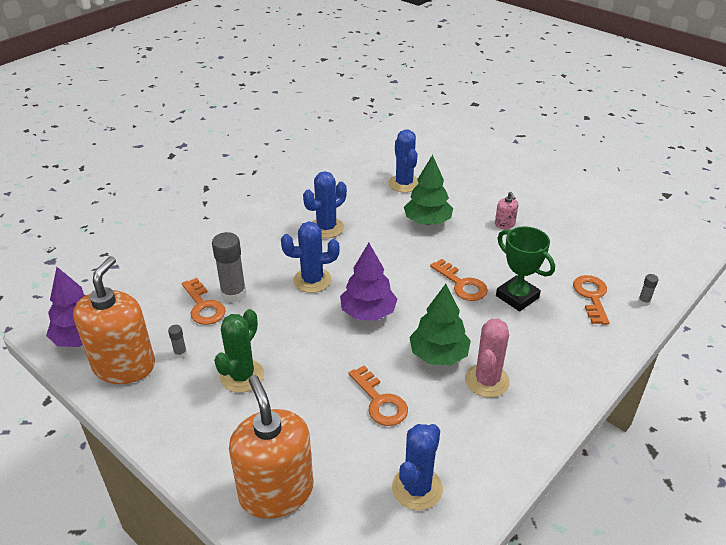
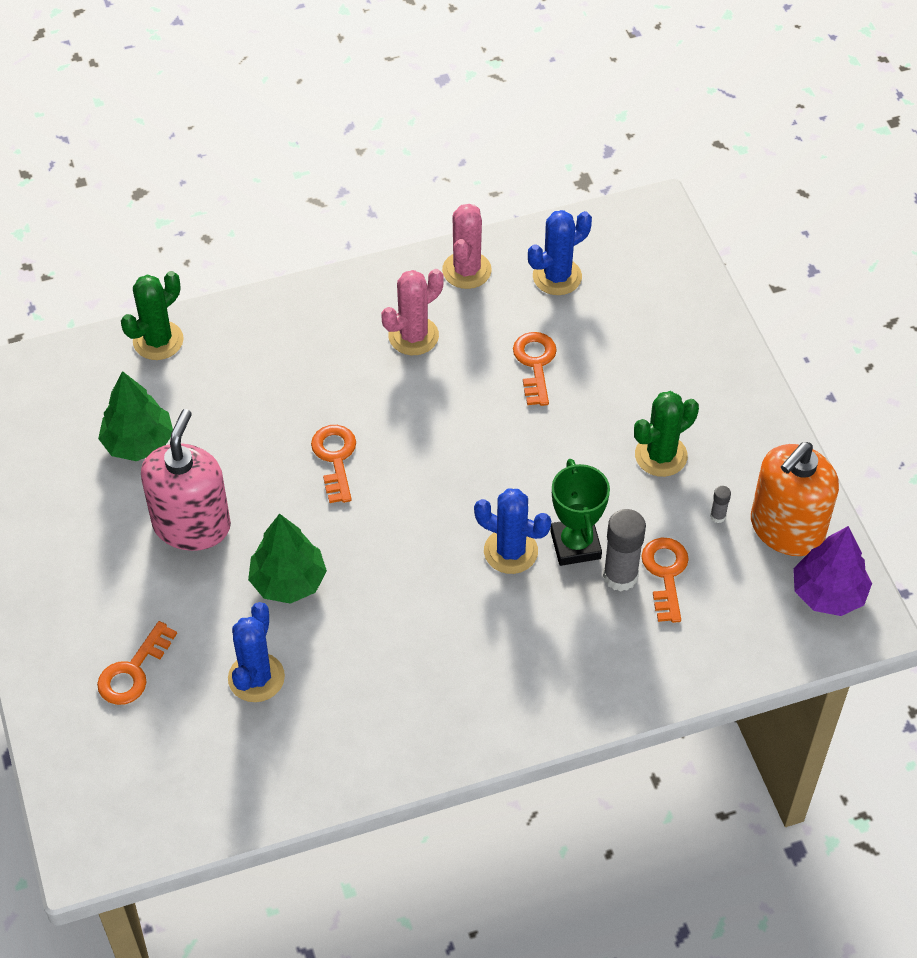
camera: 150 degrees left, 15 degrees up
orange soap dispenser [229,375,313,519] -> none
blue cactus [303,171,347,238] -> none
purple tree [340,243,397,321] -> none
green tree [409,284,471,365] -> green tree moved to [98,371,173,461]
pink soap dispenser [495,192,518,229] -> pink soap dispenser [141,409,231,551], size x2.44
green trophy [496,226,555,312] -> green trophy moved to [550,459,610,566]
orange key [573,275,609,325] -> orange key moved to [97,621,177,705]
grey glue stick [638,274,658,306] -> green cactus [121,271,184,360]
none -> pink cactus [442,204,492,289]

